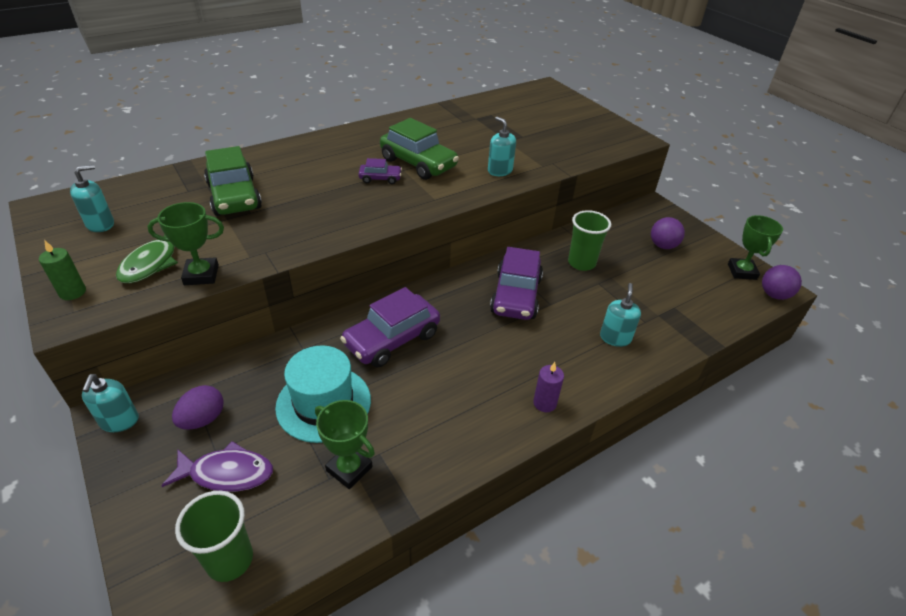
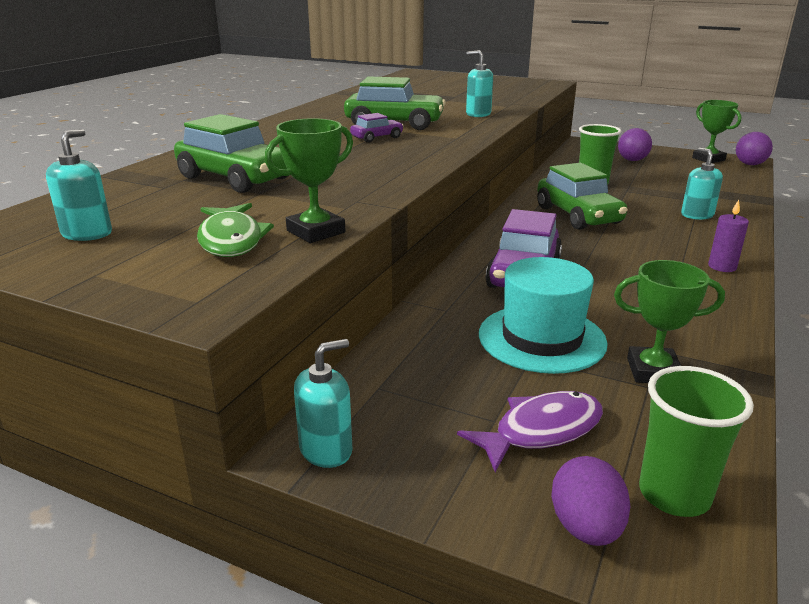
camera: 30 degrees left, 15 degrees down
green candle [39,241,86,300] -> none
turquoise soap dispenser [82,374,139,432] -> turquoise soap dispenser turned 90 degrees counterclockwise [294,339,353,468]
purple egg [172,385,224,430] -> purple egg moved to [551,456,631,546]
purple car [490,247,543,320] -> green car [537,163,628,230]

